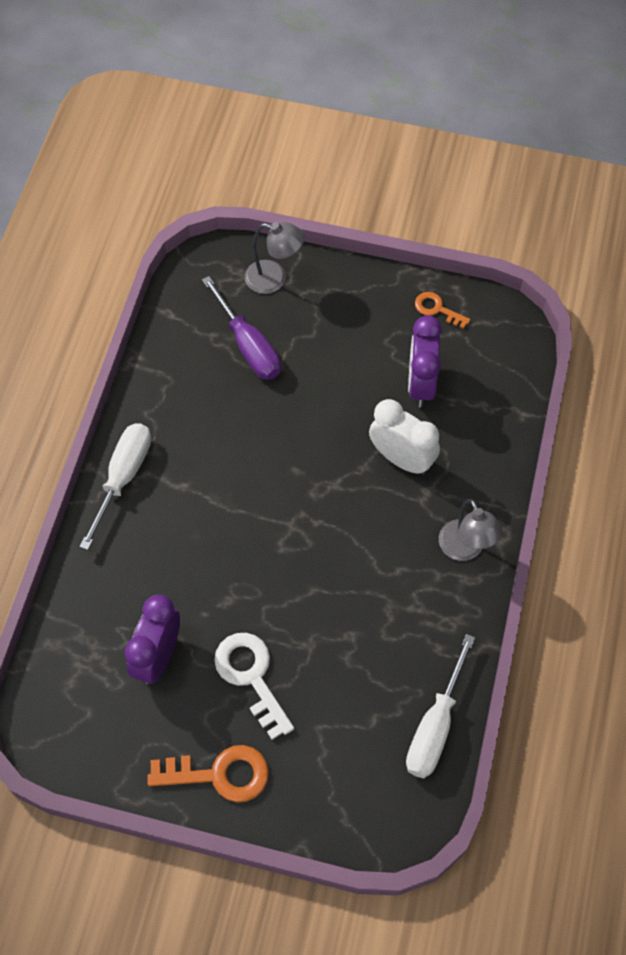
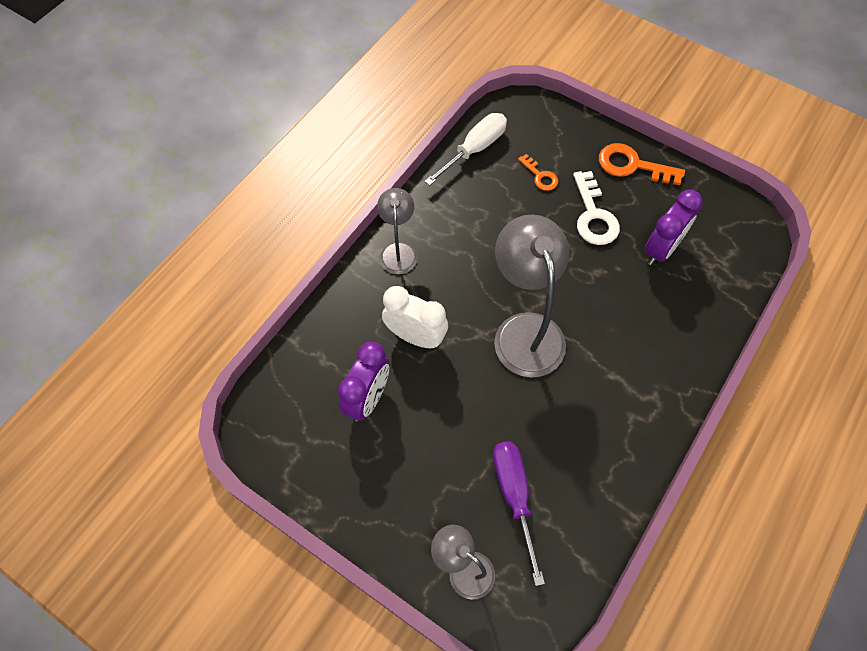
camera: 160 degrees left, 0 degrees up
white screwdriver [79,423,151,550] -> none
white clock [369,399,440,475] -> white clock turned 150 degrees clockwise [382,286,448,348]
orange key [415,292,470,329] -> orange key moved to [518,154,558,191]
none -> grey lamp [494,214,569,377]

